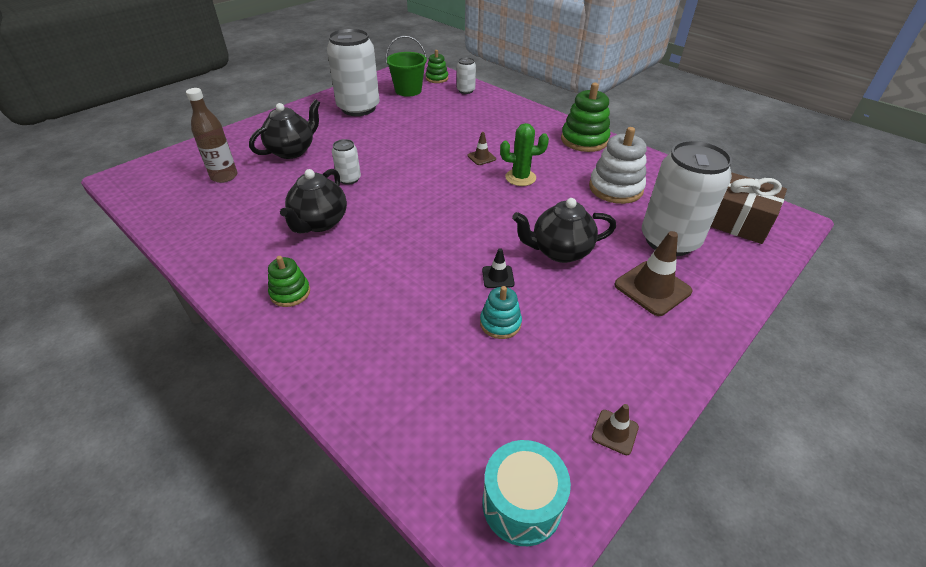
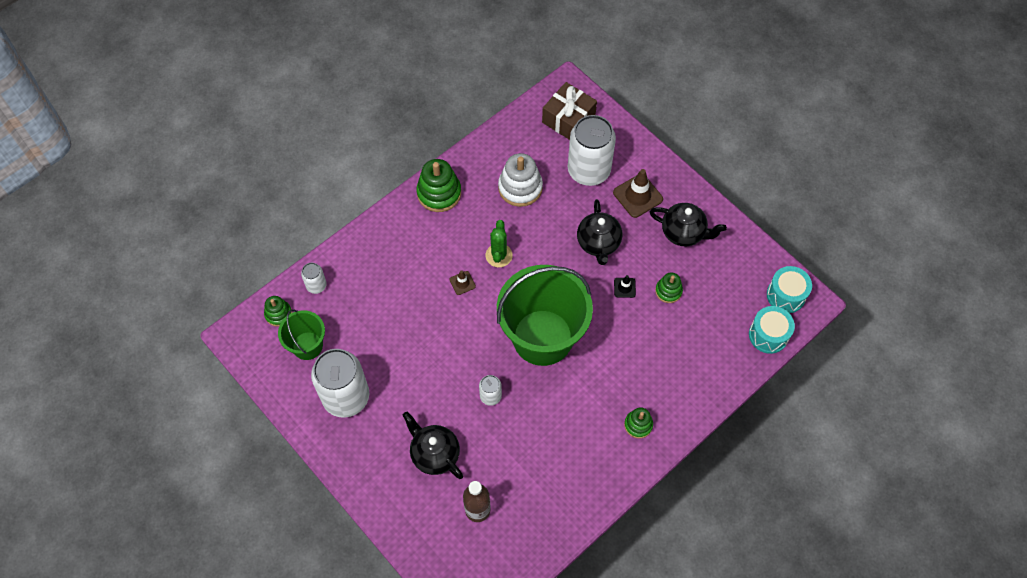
camera: 85 degrees left, 20 degrees up
black teapot [280,169,347,233] -> black teapot moved to [650,203,727,246]
turquoise stacking toy [480,286,522,339] -> green stacking toy [655,272,683,303]
brown traffic cone [592,404,639,455] -> none
none -> green bucket [497,265,593,366]
none -> turquoise drum [749,306,795,354]

